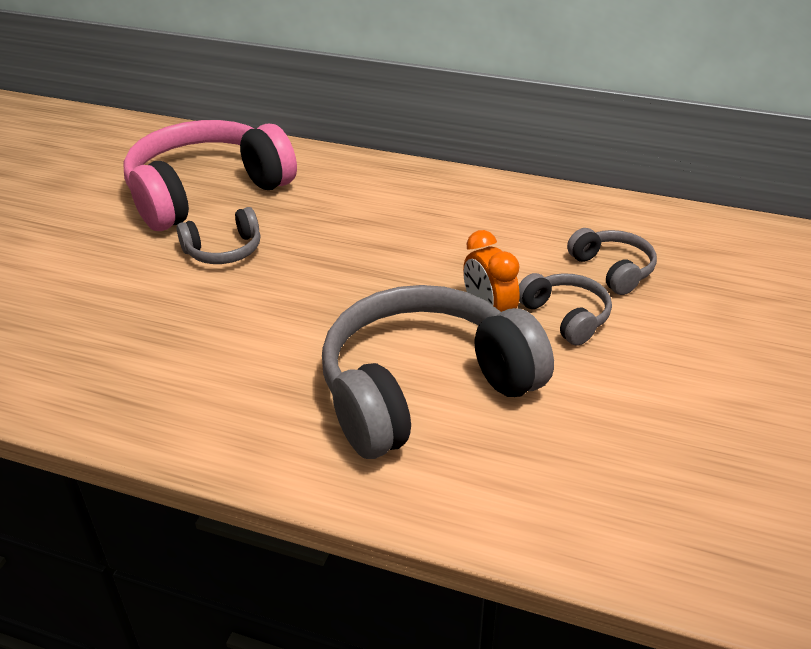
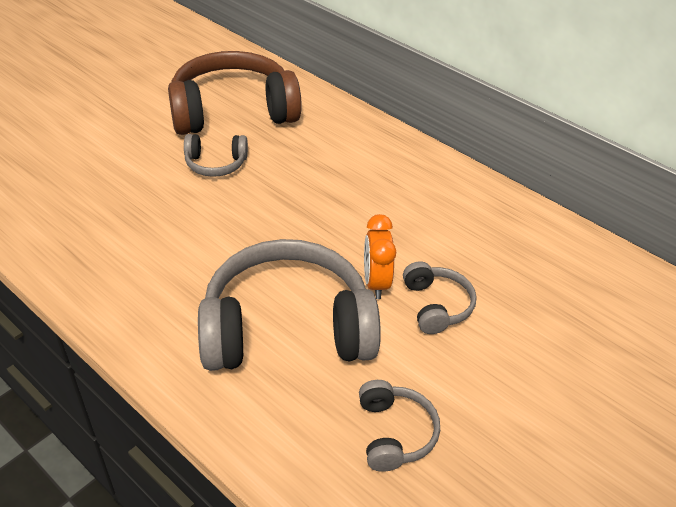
camera: 20 degrees right, 5 degrees up
pink headphones [123,120,297,231] -> brown headphones [168,51,302,135]
grey headphones [567,228,657,295] -> grey headphones moved to [359,380,440,472]

